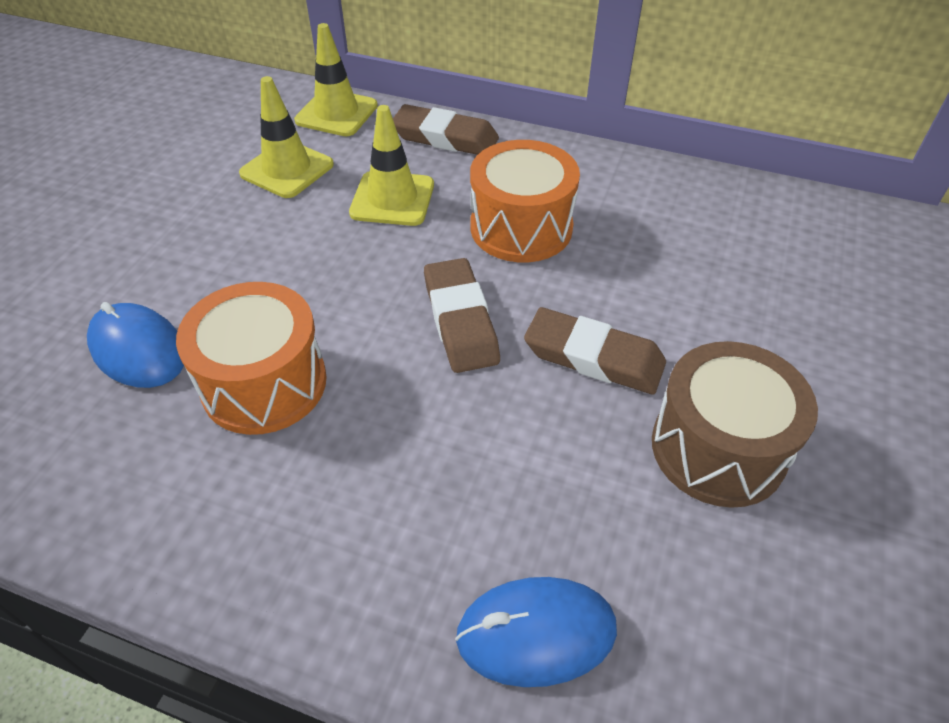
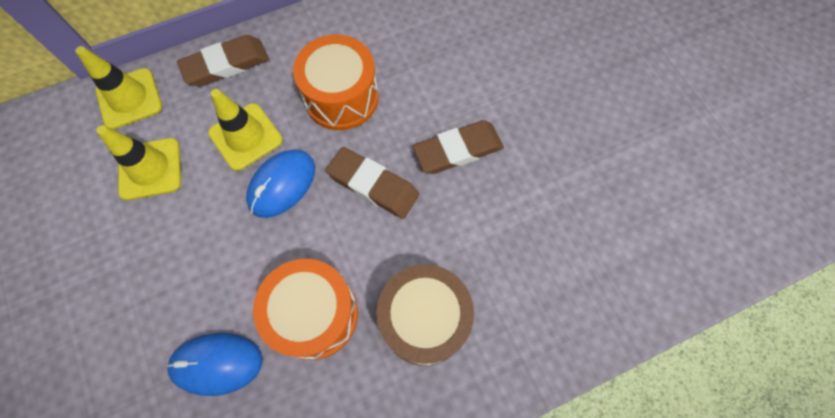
camera: 45 degrees left, 20 degrees up
blue mouse [455,577,617,687] -> blue mouse moved to [246,149,315,218]
brown drum [652,341,818,508] -> brown drum moved to [376,264,474,366]

